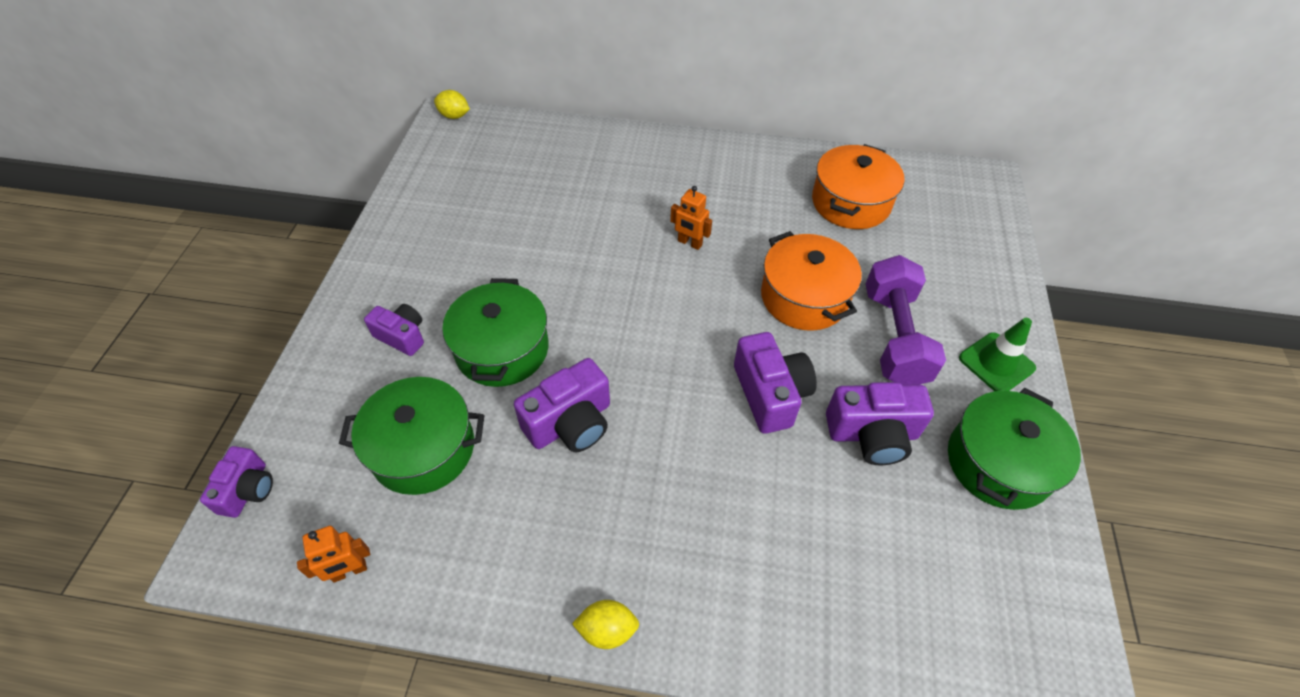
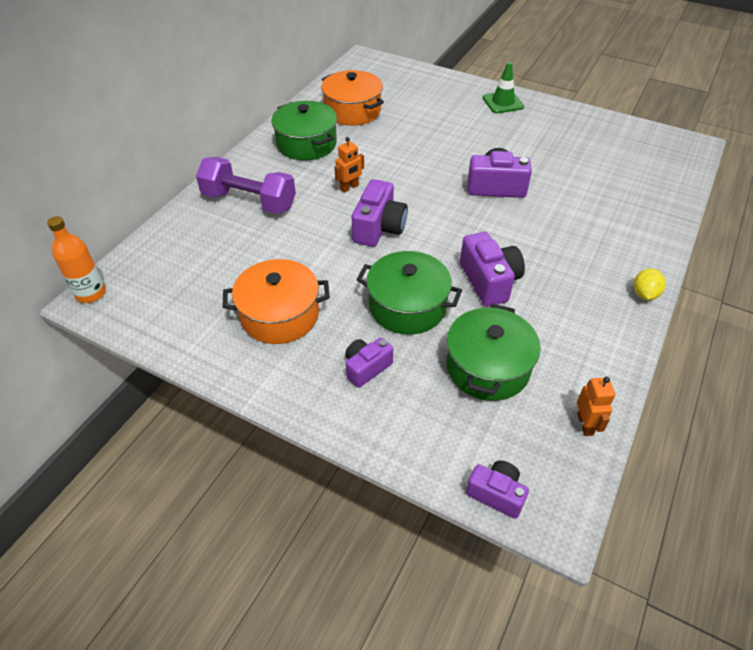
camera: 70 degrees left, 5 degrees down
yellow lemon [434,90,470,119] -> orange bottle [47,216,106,303]
orange pot [761,231,862,331] -> orange pot moved to [222,259,330,344]
purple camera [826,382,934,465] -> purple camera moved to [352,179,408,247]
purple dumbbell [866,255,946,385] -> purple dumbbell moved to [196,157,296,214]
green pot [948,388,1081,510] -> green pot moved to [271,101,337,161]

